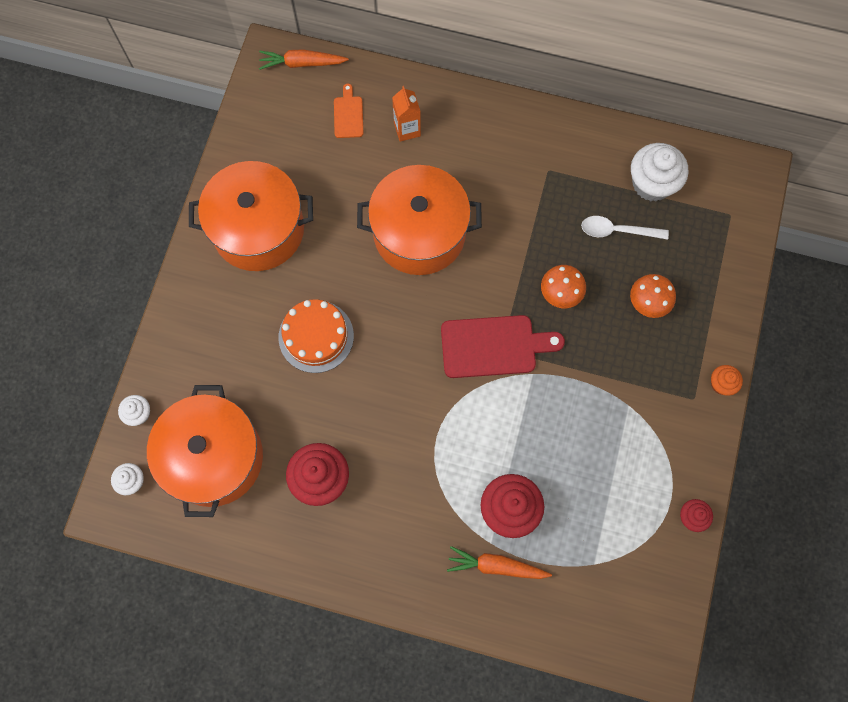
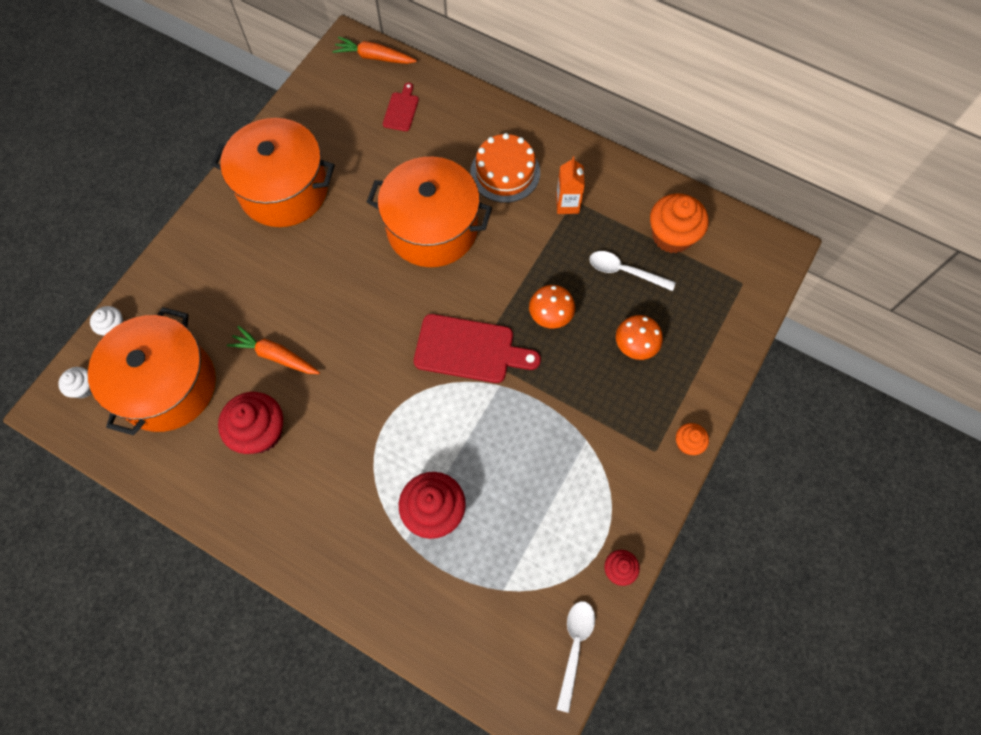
camera: 15 degrees right, 5 degrees down
orange cake [279,299,354,373] -> orange cake moved to [470,133,540,203]
orange cutting board [334,84,363,138] -> red cutting board [383,83,419,131]
orange carton [392,86,421,142] -> orange carton moved to [556,156,585,214]
orange carrot [447,546,552,579] -> orange carrot moved to [227,326,320,374]
white cupcake [631,143,688,201] -> orange cupcake [650,193,708,253]
none -> white spoon [557,601,595,713]

